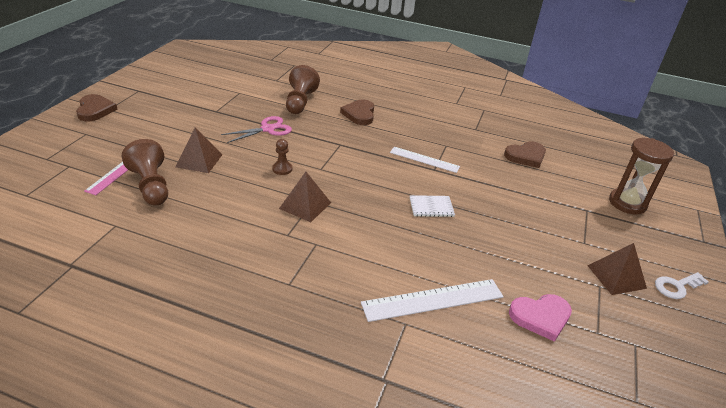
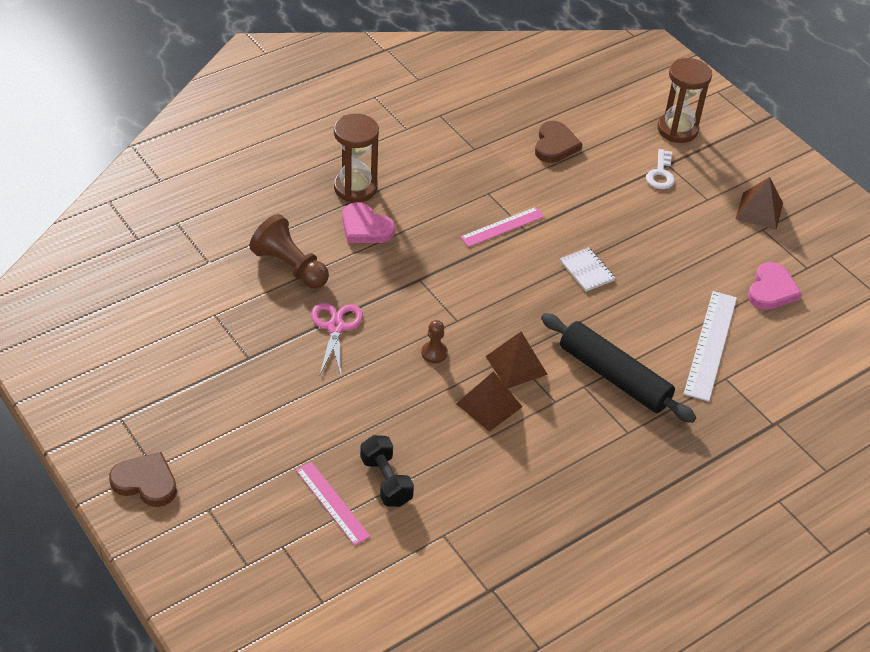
camera: 55 degrees left, 10 degrees up
brown pawn [122,139,168,206] -> black dumbbell [360,435,414,507]
brown pyramid [175,128,222,173] -> brown pyramid moved to [456,371,522,432]
brown heart [340,100,374,125] -> pink heart [342,202,395,243]
white ruler [390,147,460,173] -> pink ruler [460,207,545,247]
white notebook [410,195,455,217] -> white notebook turned 60 degrees counterclockwise [560,247,616,292]
white key [655,272,709,299] -> white key moved to [646,149,675,189]
none -> brown hourglass [334,114,379,202]
none -> black rolling pin [541,313,696,423]

